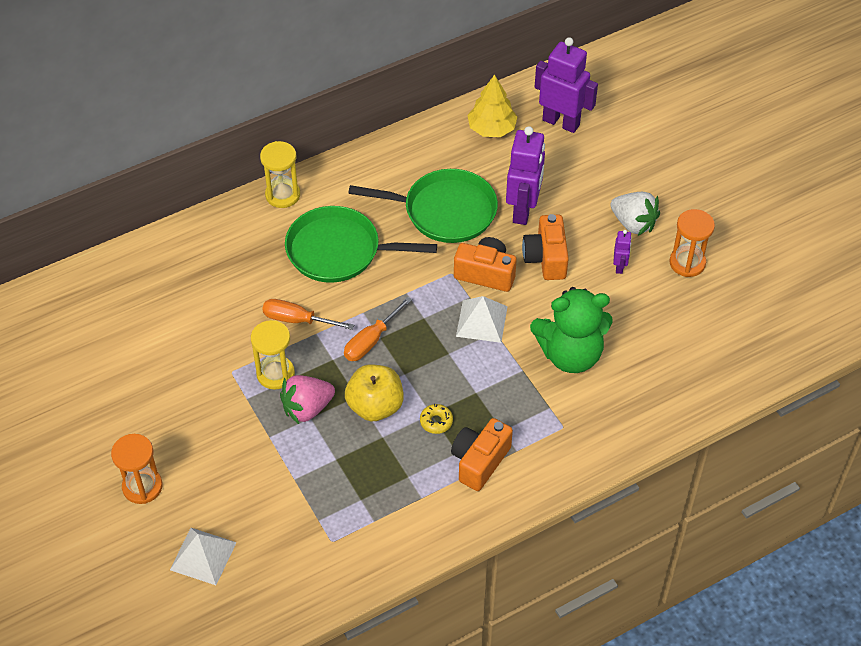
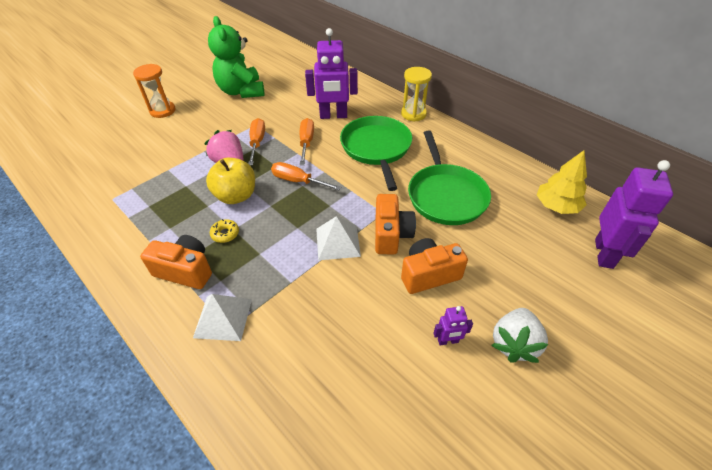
camera: 75 degrees right, 5 degrees down
white pyramid [170,528,237,585] -> white pyramid moved to [193,294,252,341]
yellow hourglass [251,320,295,390] -> orange screwdriver [248,118,265,165]
purple robot [506,126,545,225] -> purple robot moved to [305,28,358,119]
green teddy bear [530,287,613,373] -> green teddy bear moved to [208,16,265,98]
orange hourglass [669,209,715,277] -> none

